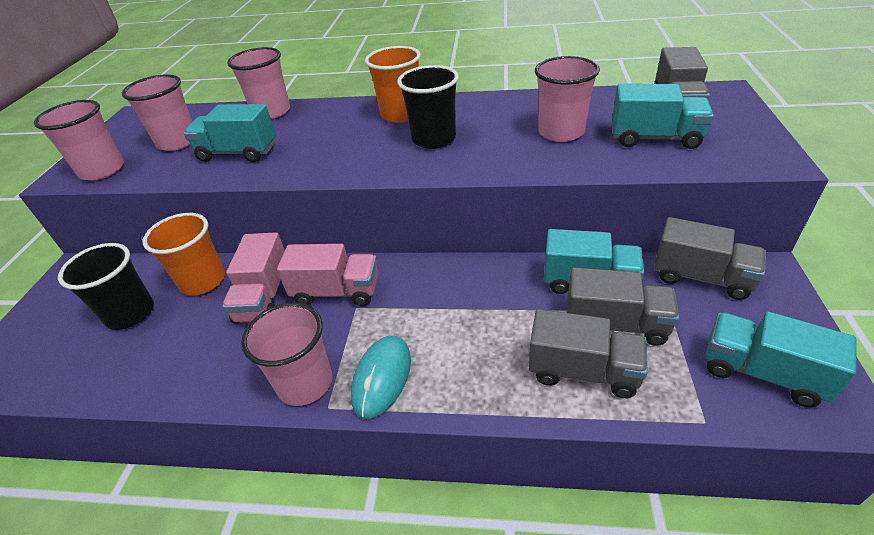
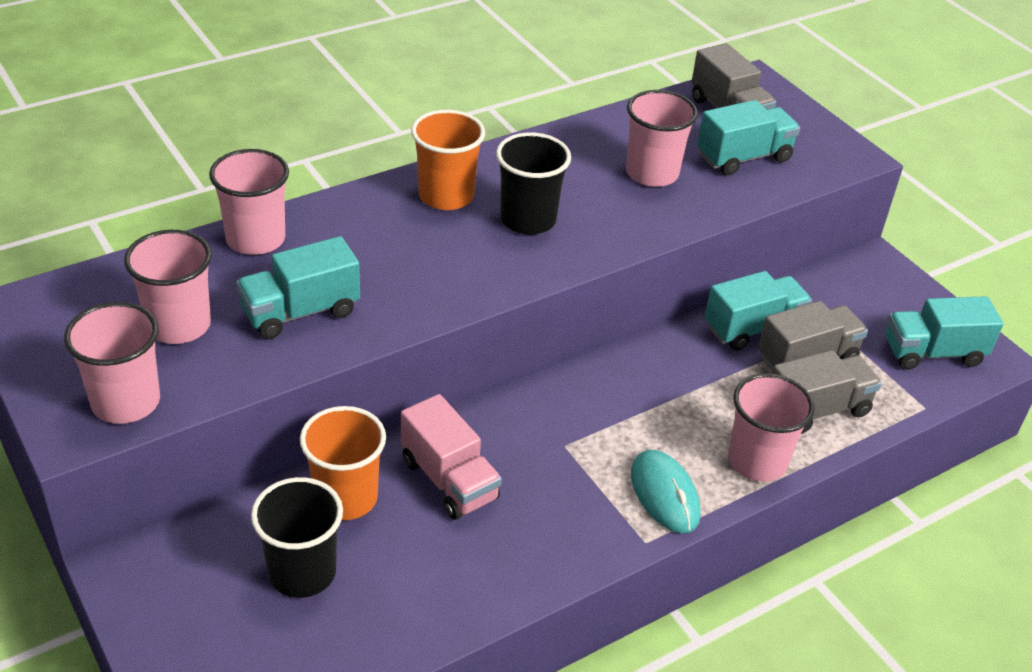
camera: 45 degrees left, 0 degrees up
pink cup [241,303,333,406] -> pink cup moved to [728,373,815,482]
pink truck [277,244,378,306] -> none
grey truck [654,217,766,300] -> none

